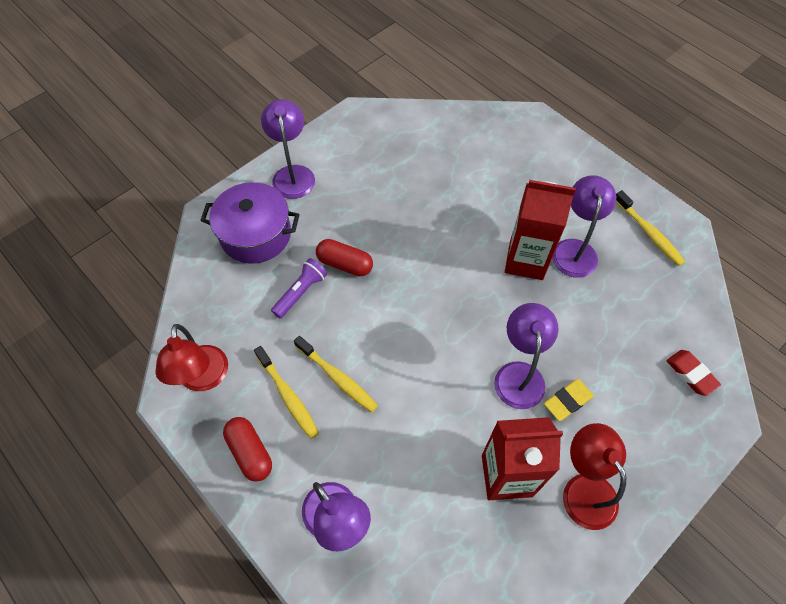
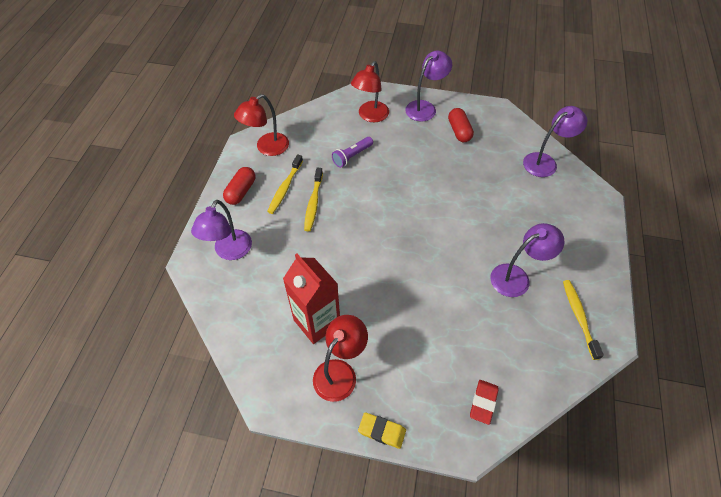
camera: 55 degrees right, 5 degrees down
purple pot [200,182,300,264] -> red lamp [351,61,389,122]
purple flashlight [271,258,327,318] -> purple flashlight turned 135 degrees clockwise [332,137,373,168]
red capsule [316,239,373,276] -> red capsule moved to [448,108,474,142]
purple lamp [494,303,558,409] -> purple lamp moved to [523,106,587,177]
red carton [505,180,576,280] -> none
yellow eraser [544,379,594,421] -> yellow eraser moved to [358,412,406,449]
yellow toothbrush [616,190,685,266] -> yellow toothbrush turned 150 degrees clockwise [563,280,604,360]

